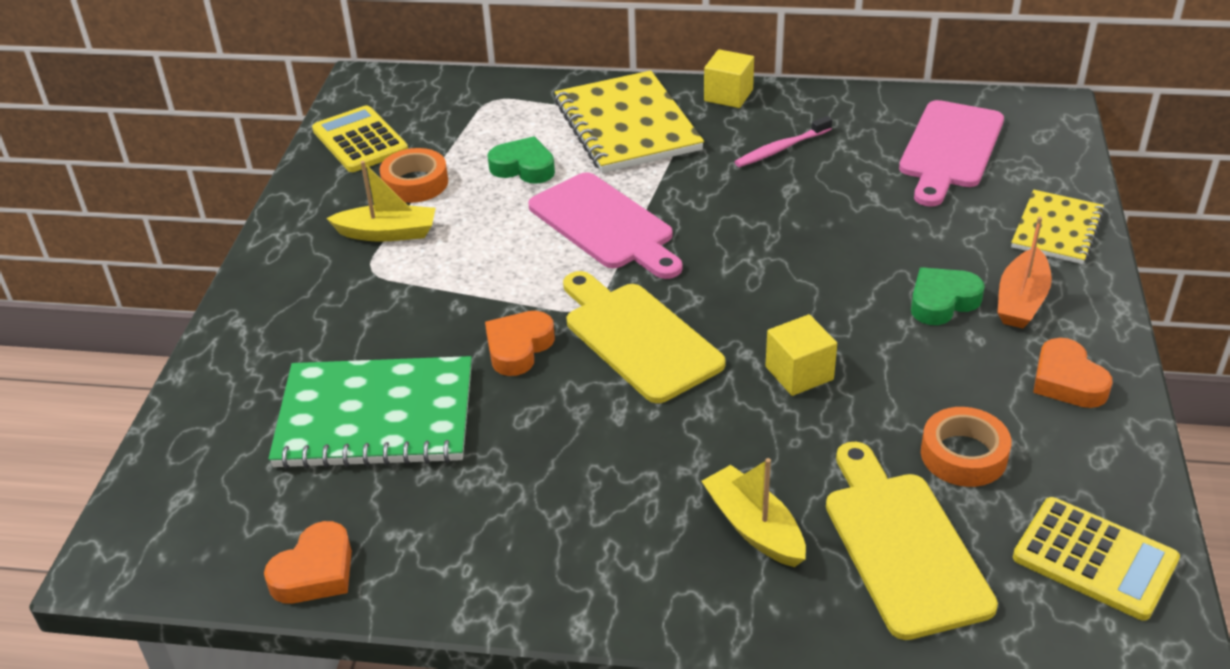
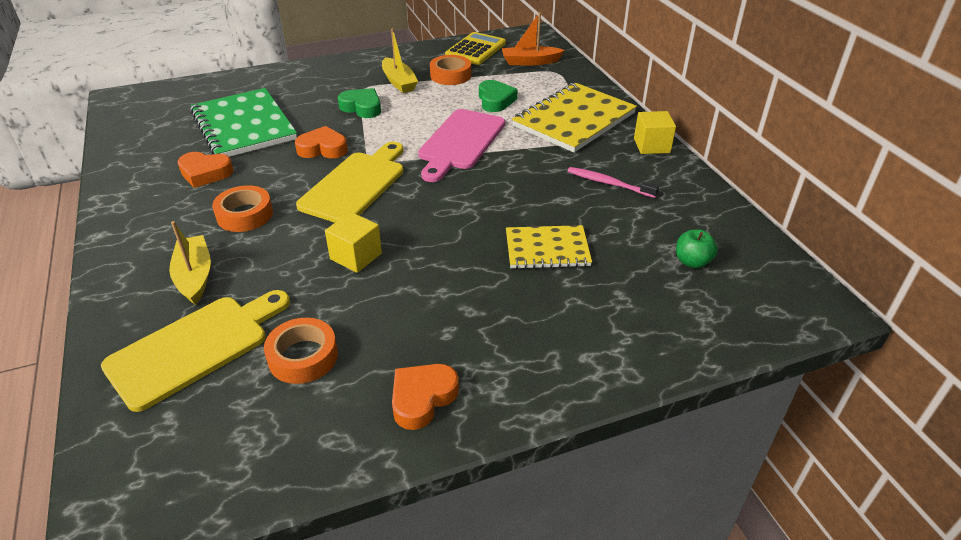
camera: 60 degrees right, 0 degrees up
orange heart [264,521,352,604] -> orange heart moved to [177,152,234,188]
yellow boat [702,458,806,567] -> yellow boat turned 45 degrees counterclockwise [169,221,211,305]
pink cutting board [899,100,1004,207] -> green apple [676,229,718,268]
green heart [911,267,985,325] -> green heart moved to [338,88,381,118]
orange boat [997,217,1052,328] -> orange boat moved to [502,12,565,65]
yellow notebook [1011,190,1105,264] -> yellow notebook moved to [506,225,592,269]
yellow calculator [1013,497,1180,621] -> none
none -> orange tape [212,185,273,232]

